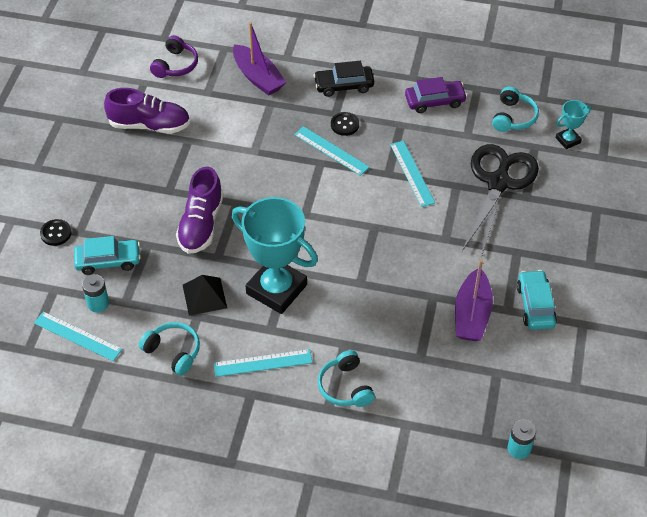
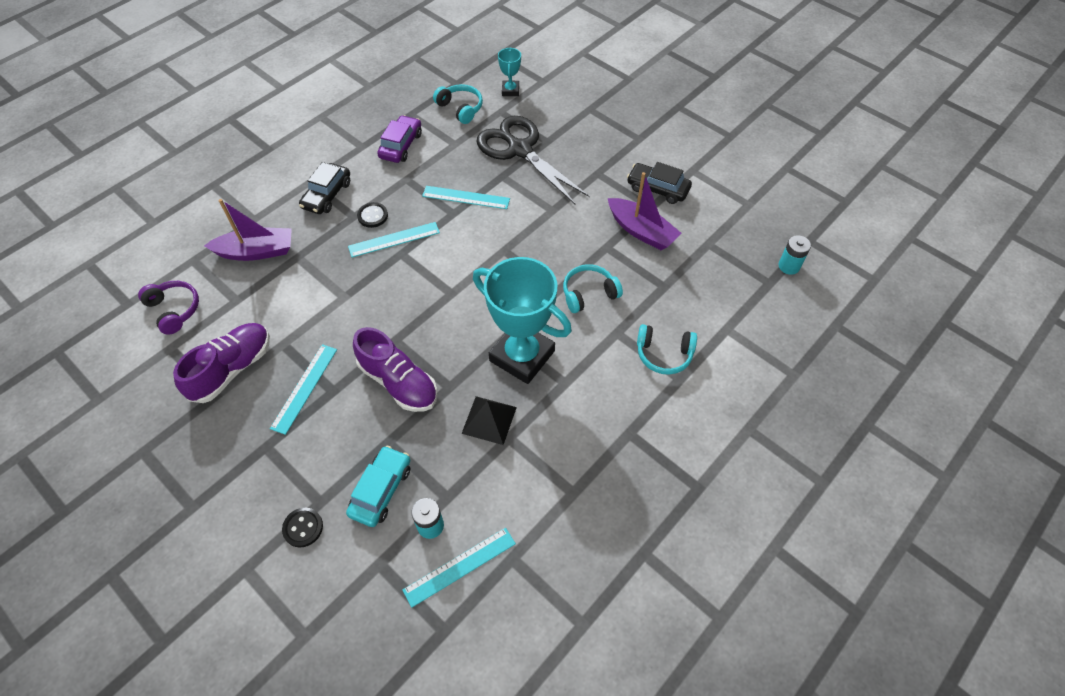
camera: 60 degrees left, 5 degrees up
turquoise headphones [139,322,200,375] -> turquoise headphones moved to [563,264,623,313]
turquoise ruler [214,349,313,377] -> turquoise ruler moved to [270,344,337,435]
turquoise trophy [232,197,318,314] -> turquoise trophy turned 60 degrees clockwise [473,257,572,384]
turquoise car [516,270,557,330] -> black car [627,162,692,204]

